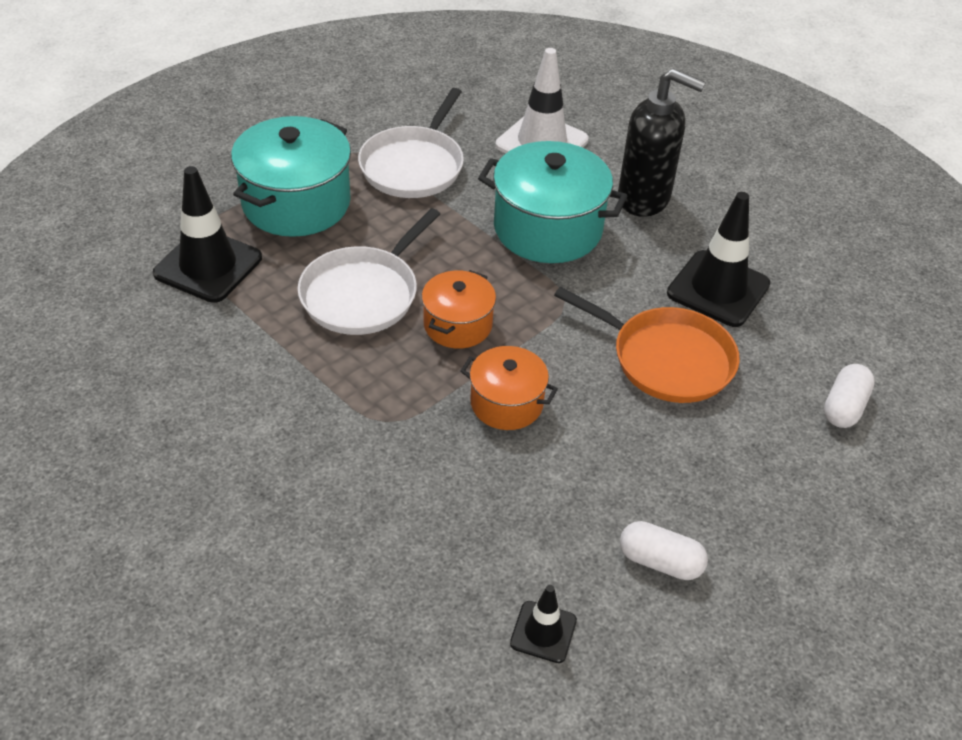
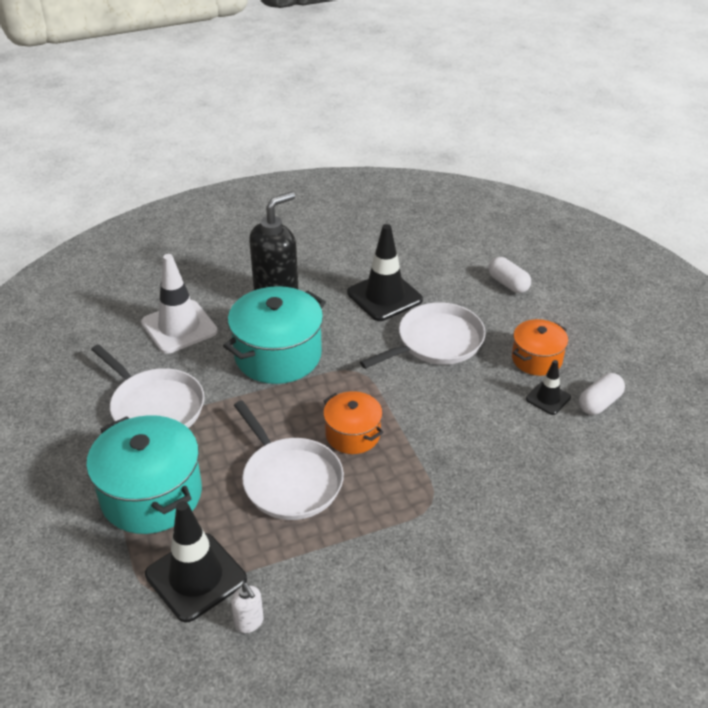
camera: 65 degrees left, 5 degrees down
orange pot [460,346,558,430] -> orange pot moved to [512,319,568,376]
black traffic cone [510,585,577,663] -> black traffic cone moved to [526,360,571,415]
orange pan [554,287,740,403] -> white pan [360,302,486,369]
none -> white soap dispenser [231,583,264,633]

